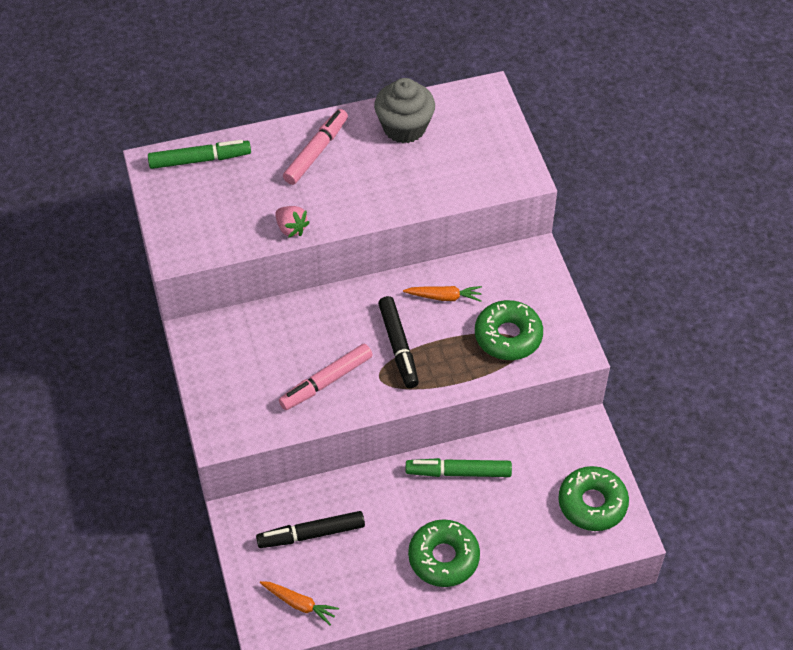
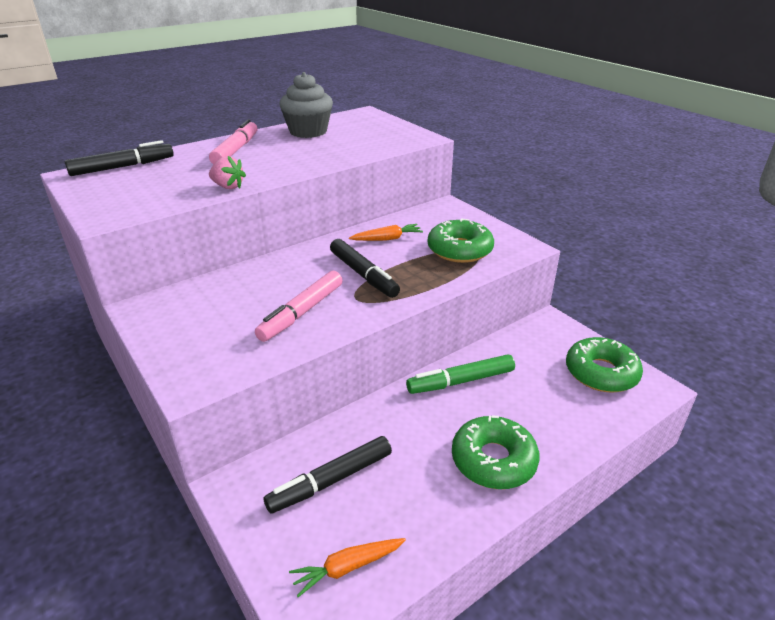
camera: 20 degrees left, 20 degrees down
green marker [148,140,251,169] -> black marker [65,140,174,176]
orange carrot [260,581,339,625] -> orange carrot turned 150 degrees clockwise [289,538,406,597]

